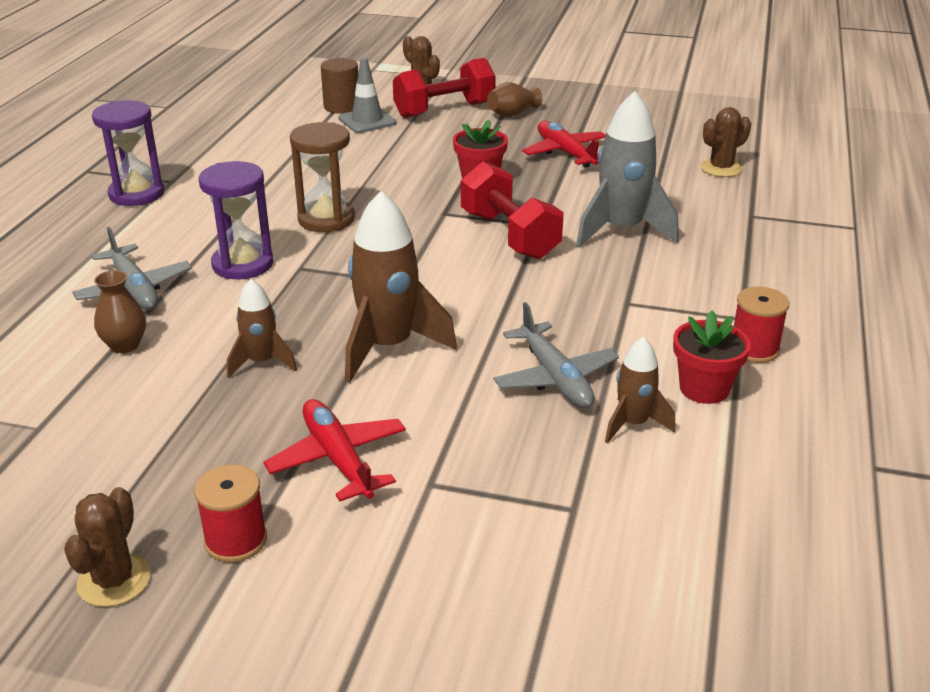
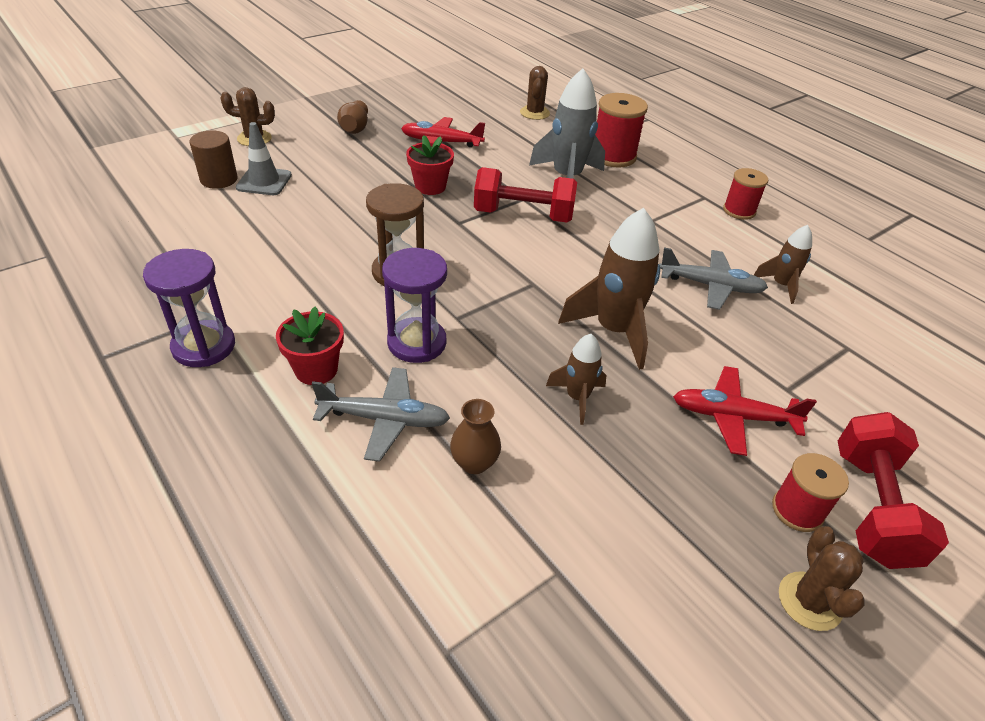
camera: 55 degrees left, 10 degrees up
brown cactus [64,487,151,607] -> brown cactus turned 45 degrees clockwise [779,526,865,631]
red dumbbell [393,58,496,118] -> red dumbbell moved to [838,412,949,569]
red flower pot [673,310,751,404] -> red flower pot moved to [276,306,344,385]
none -> red spool [595,93,648,168]

